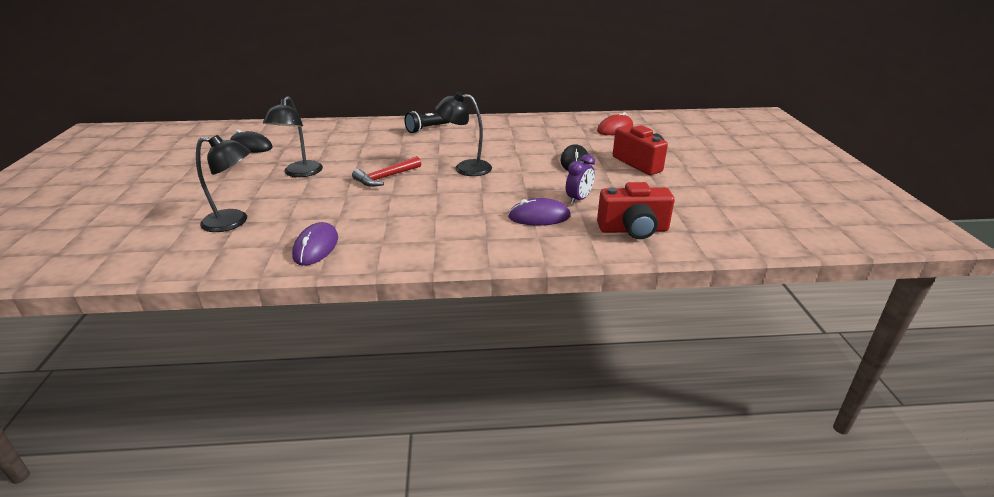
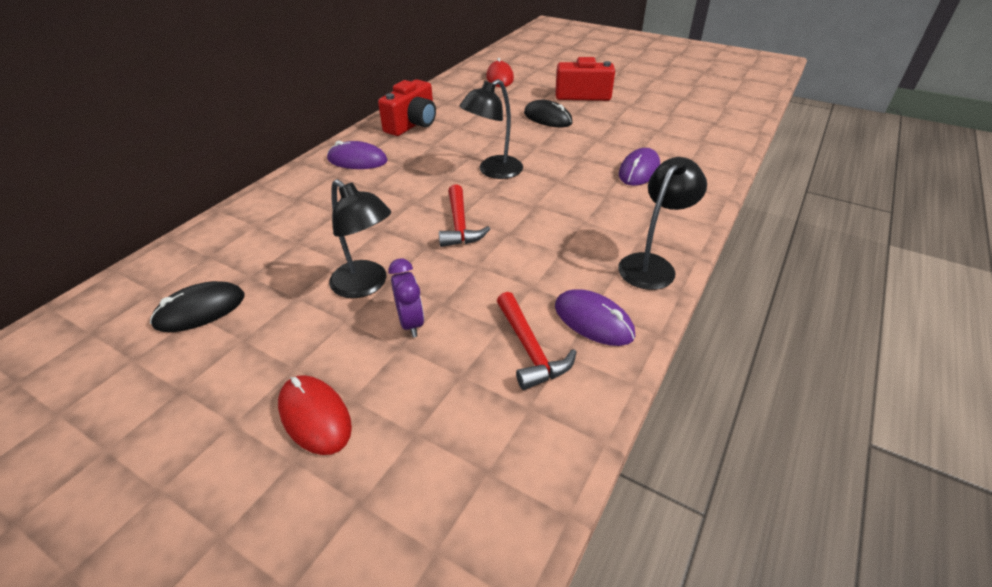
camera: 55 degrees left, 10 degrees up
black lamp [196,135,251,232] -> black lamp moved to [618,157,707,290]
black flashlight [404,111,450,133] -> purple mouse [327,141,388,169]
purple clock [566,154,595,205] -> purple clock moved to [389,259,424,337]
red camera [597,182,675,239] -> red camera moved to [378,80,436,136]
none -> red mouse [278,375,352,455]
none -> red hammer [497,292,576,390]

